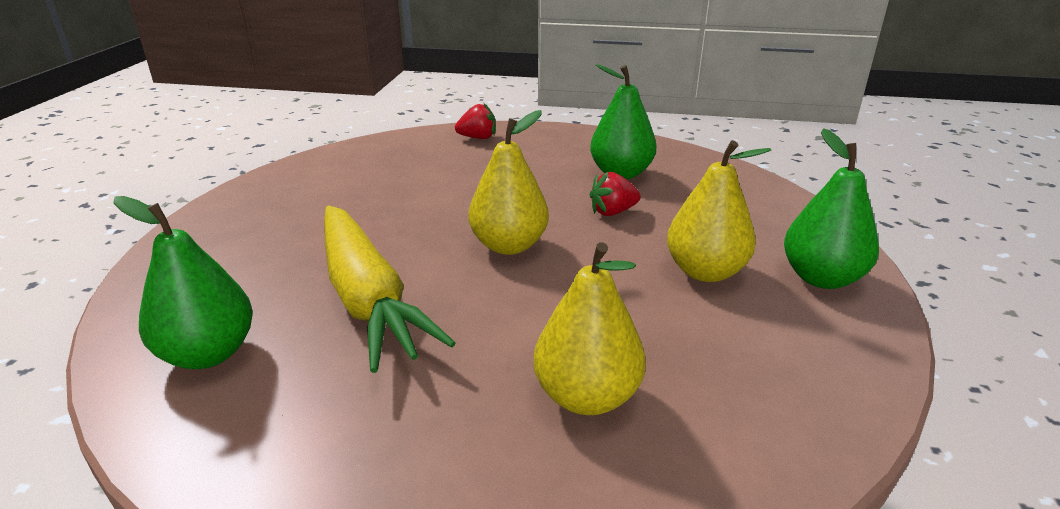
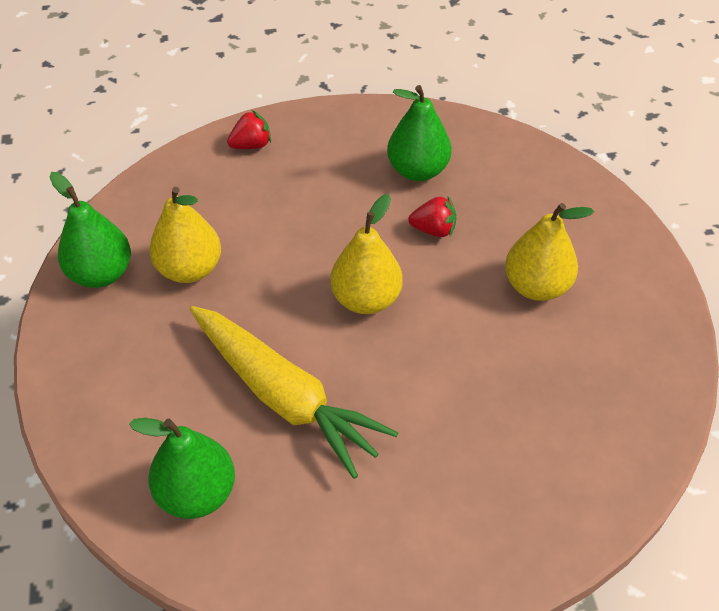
camera: 20 degrees left, 20 degrees up
yellow pear [533,242,646,415] -> yellow pear moved to [149,187,221,283]
red strawberry [589,172,641,216] -> red strawberry turned 135 degrees counterclockwise [408,196,456,237]
green pear [784,128,879,289] -> green pear moved to [50,172,131,288]

